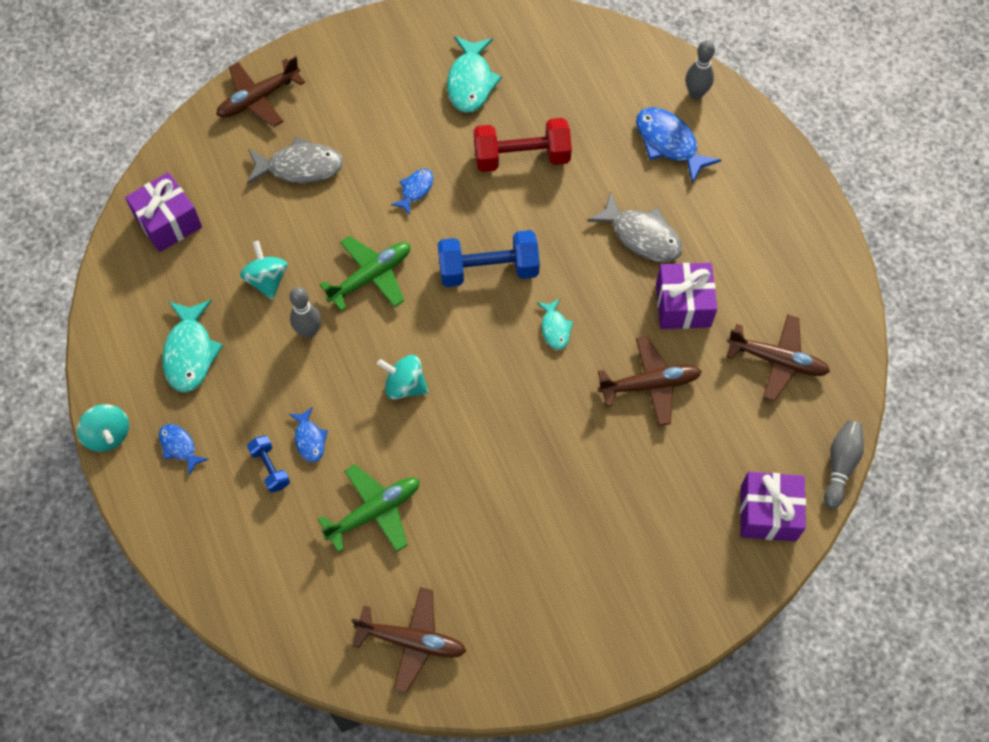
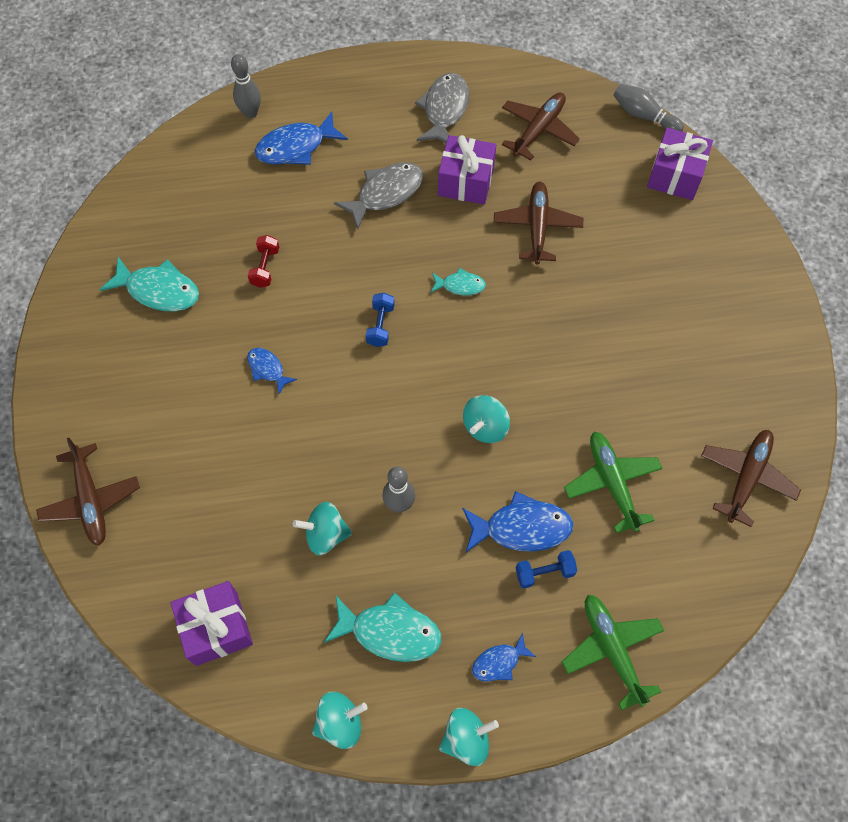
camera: 75 degrees left, 0 degrees up
grey fish [247,136,343,184] -> grey fish moved to [415,73,469,143]
blue fish [289,407,328,462] -> blue fish [462,491,573,552], size x1.79
green plane [319,236,410,311] -> green plane moved to [561,595,664,710]
blue dumbbell [438,230,540,287] -> blue dumbbell [366,293,395,347], size x0.52
red dumbbell [474,118,572,172] -> red dumbbell [248,235,279,288], size x0.52
none -> turquoise spinning top [312,692,368,749]

